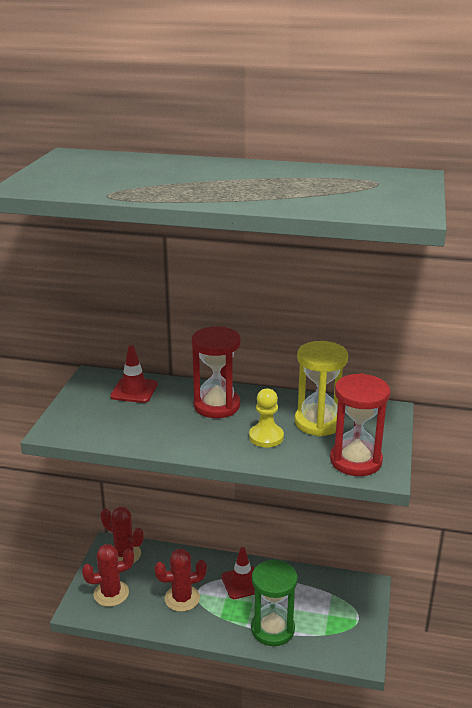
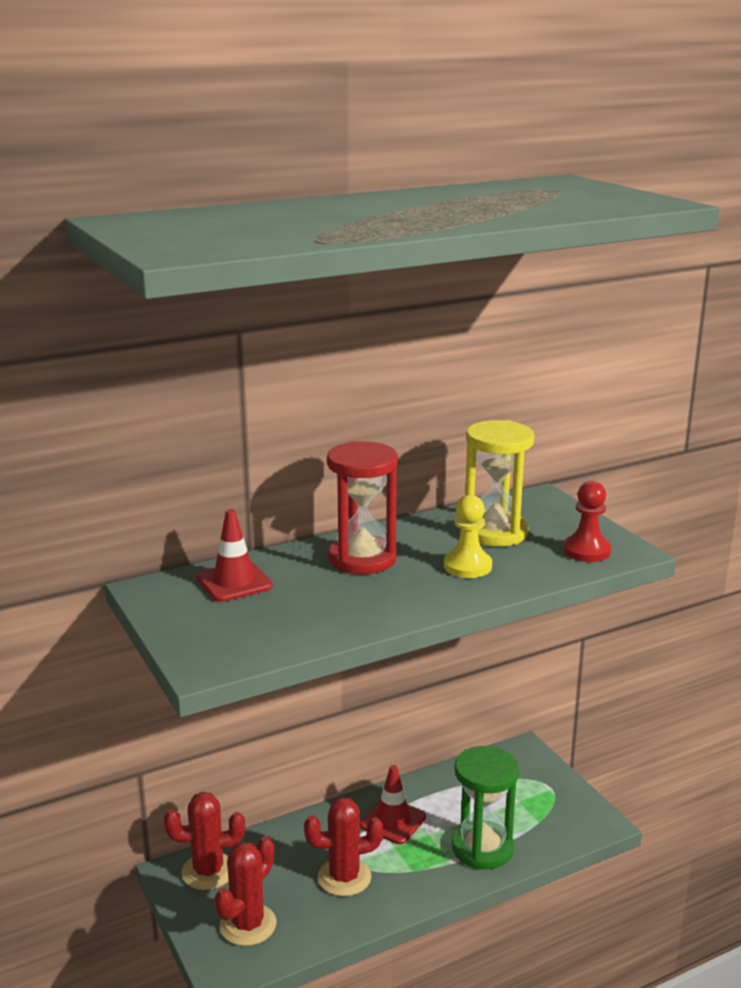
camera: 40 degrees left, 5 degrees down
red cactus [154,549,207,612] -> red cactus turned 45 degrees clockwise [304,797,383,896]
red hourglass [330,373,390,476] -> red pawn [563,481,611,562]

